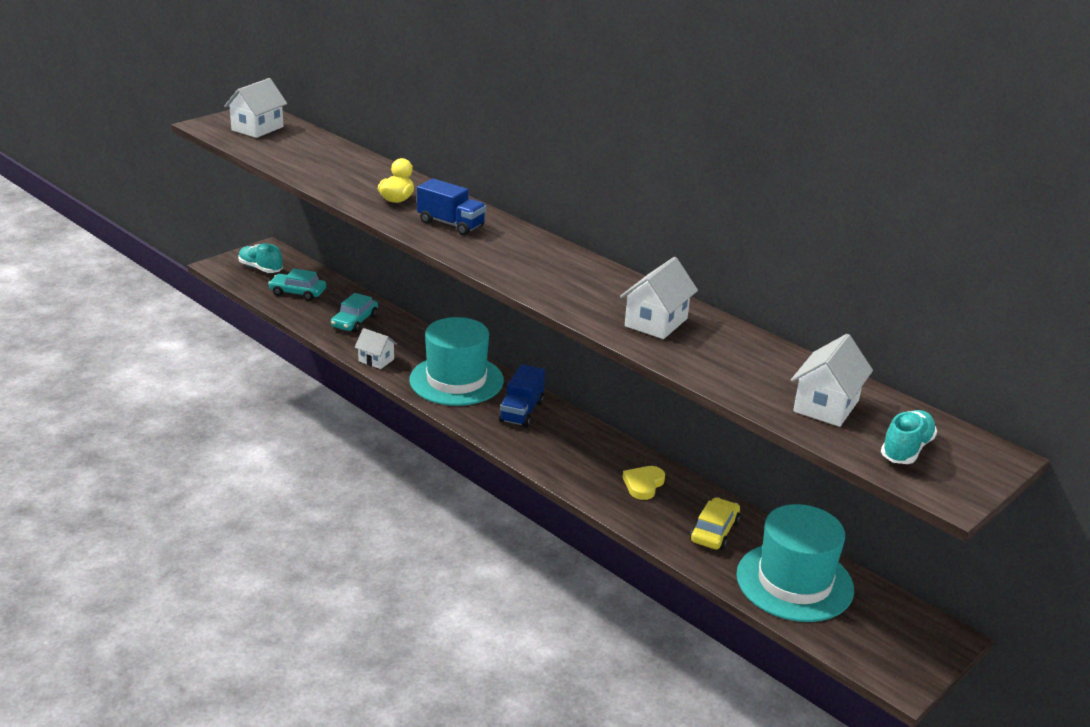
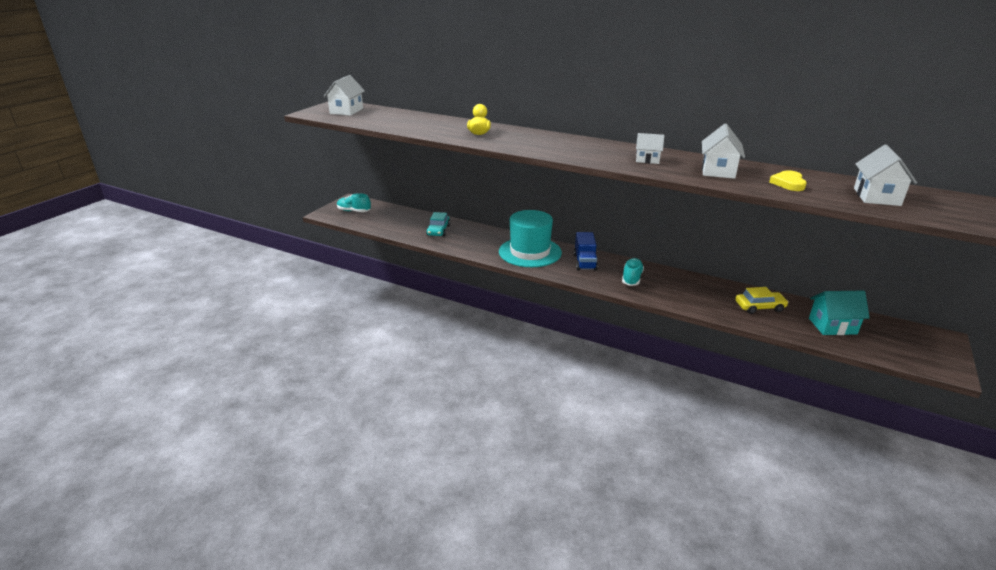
camera: 15 degrees left, 0 degrees up
turquoise car [268,269,326,301] -> none
white house [355,328,397,369] -> white house moved to [636,133,665,164]
blue truck [417,179,486,235] -> none
yellow heart [623,466,665,500] -> yellow heart moved to [769,170,807,191]
yellow car [690,497,740,550] -> yellow car turned 75 degrees clockwise [735,287,789,314]
turquoise hat [736,504,854,622] -> turquoise house [809,290,870,335]
turquoise shoe [881,410,937,464] -> turquoise shoe moved to [622,258,644,286]

